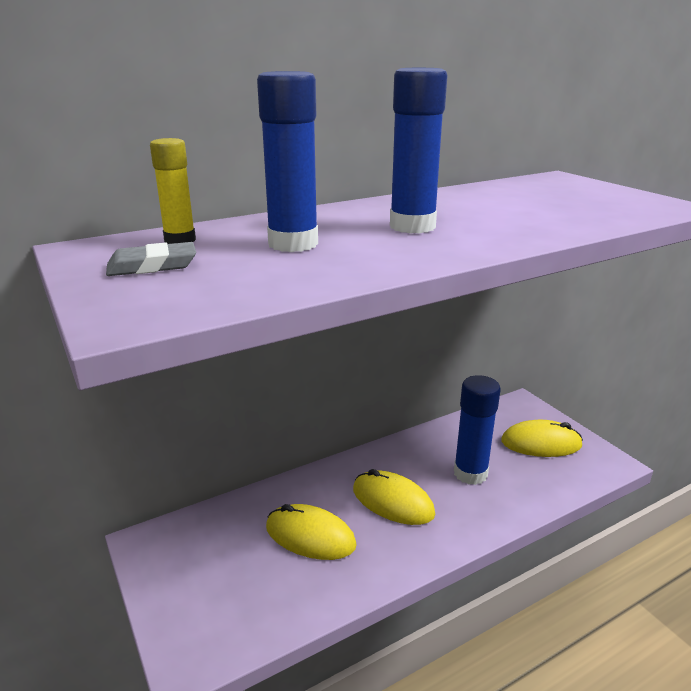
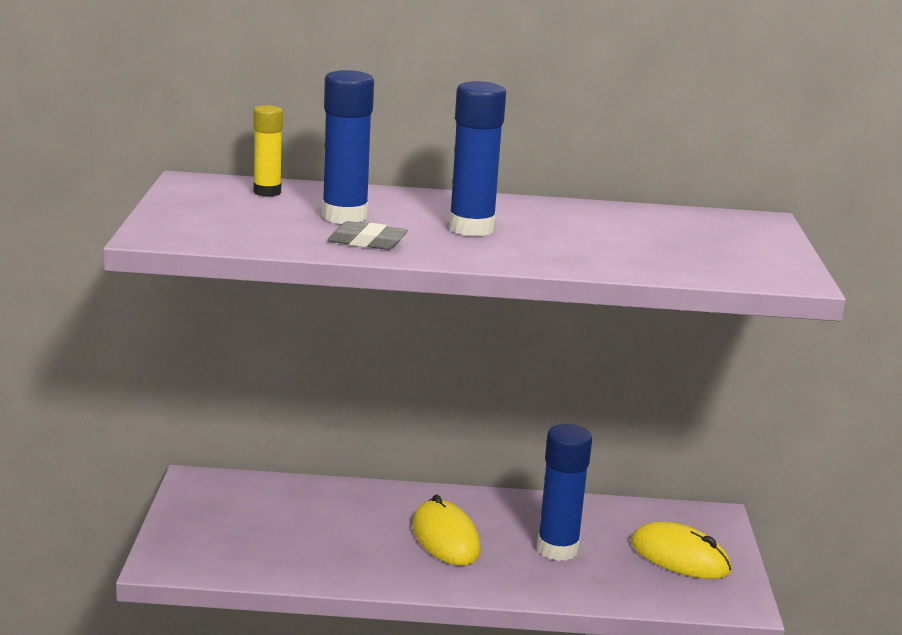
camera: 30 degrees right, 5 degrees down
grey eraser [106,242,196,276] -> grey eraser moved to [327,221,408,250]
yellow mouse [266,504,357,560] -> none

